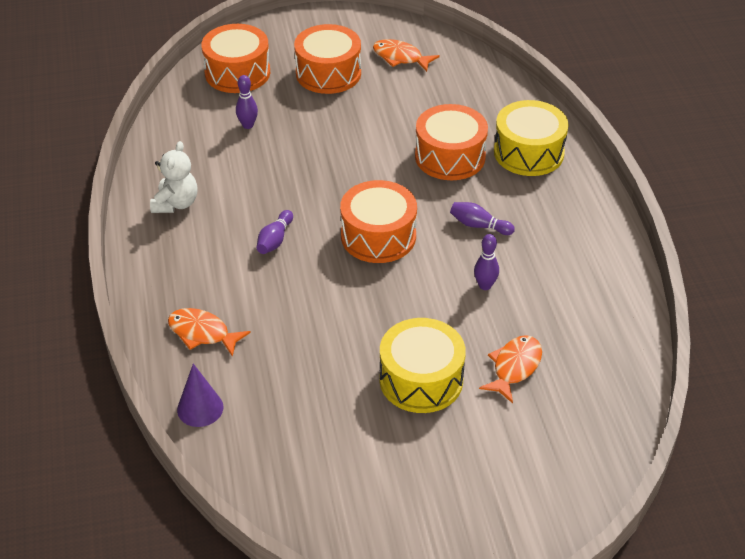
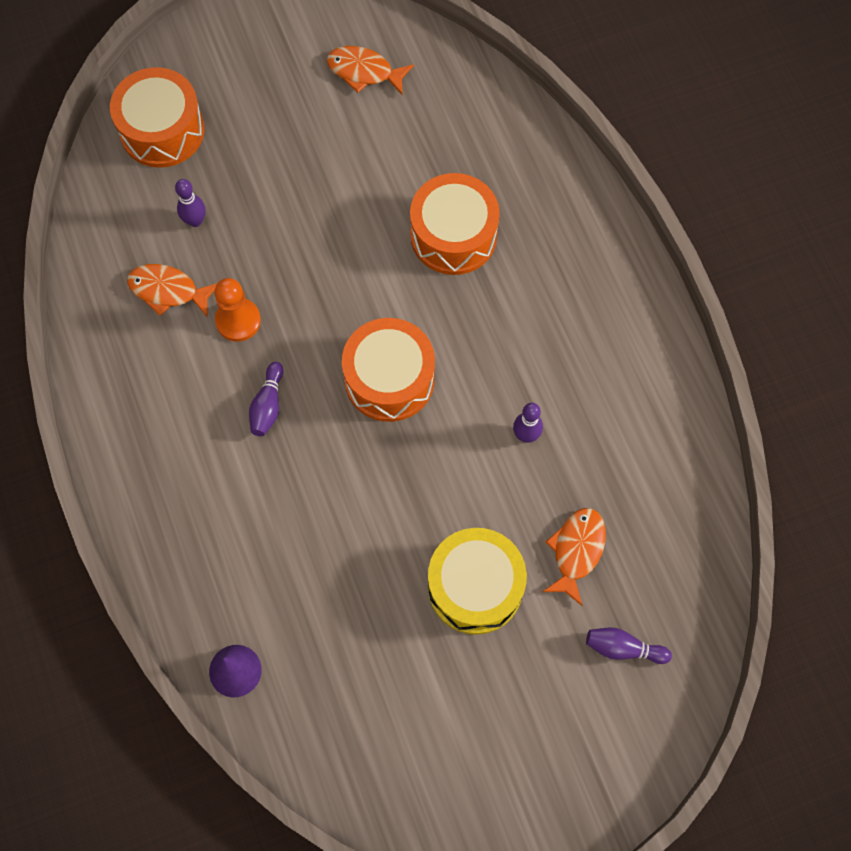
camera: 10 degrees left, 25 degrees up
white teddy bear [150,141,197,213] -> none
orange fish [168,308,251,357] -> orange fish moved to [127,264,217,318]
orange drum [294,24,361,94] -> none
purple bowling pin [450,202,515,235] -> purple bowling pin moved to [586,627,672,664]
yellow drum [494,100,569,176] -> none
none -> orange pawn [214,278,261,342]

